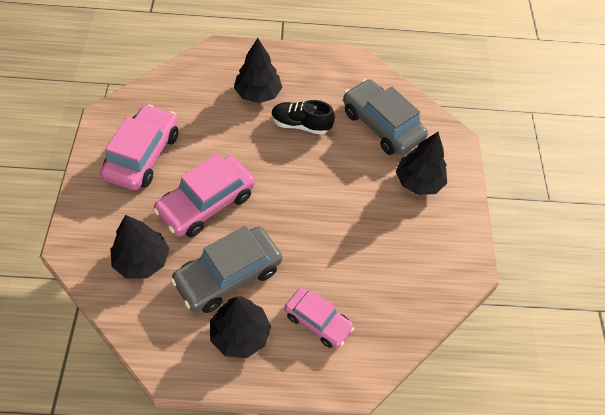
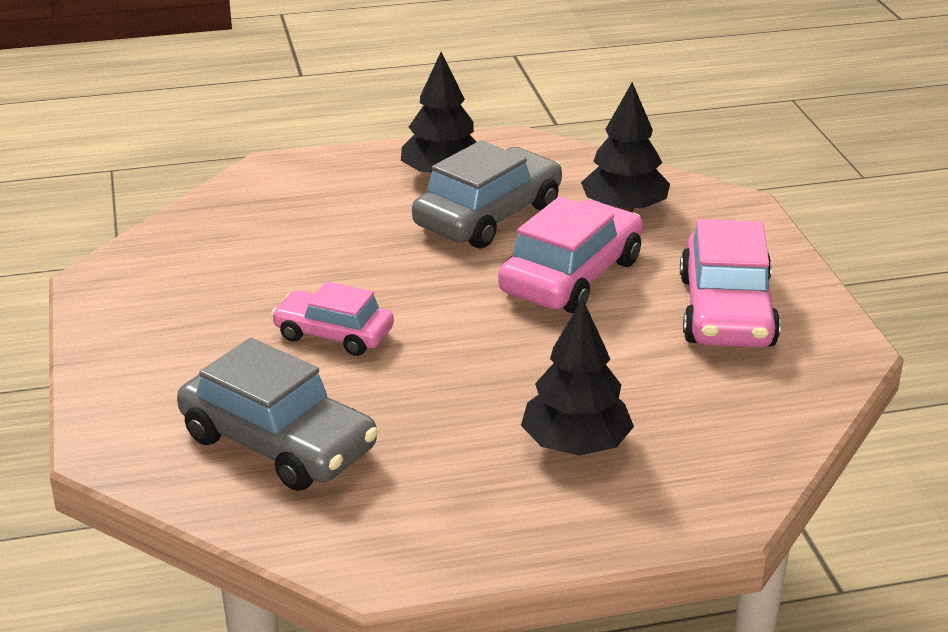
camera: 170 degrees right, 25 degrees down
black shoe [272,100,335,135] -> none
pink car [284,288,355,348] -> pink car moved to [271,281,394,356]
black tree [396,132,447,195] -> none

